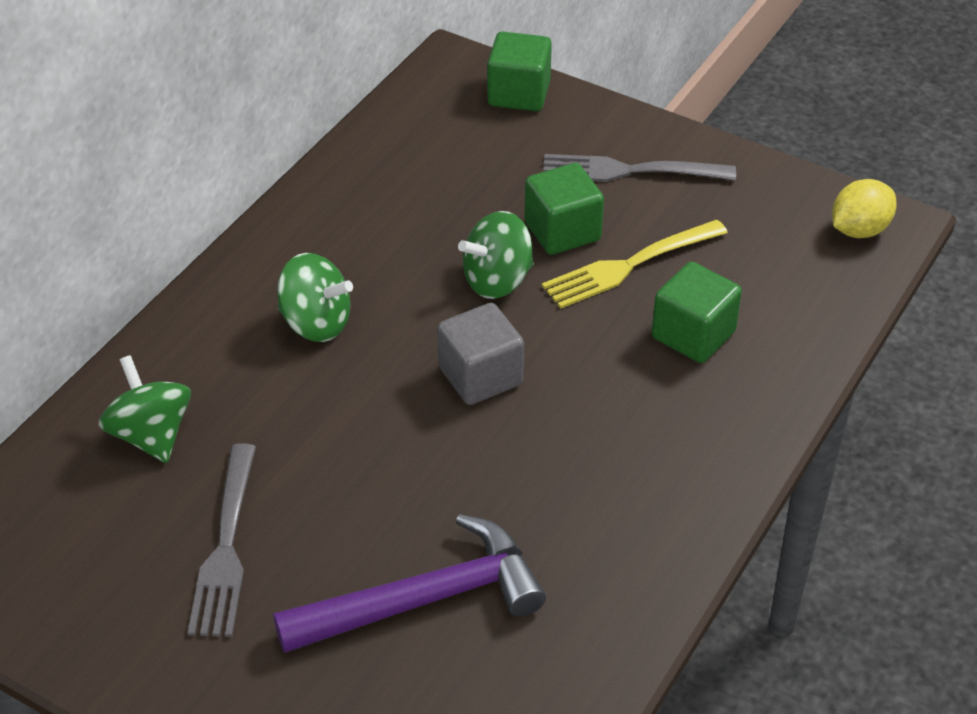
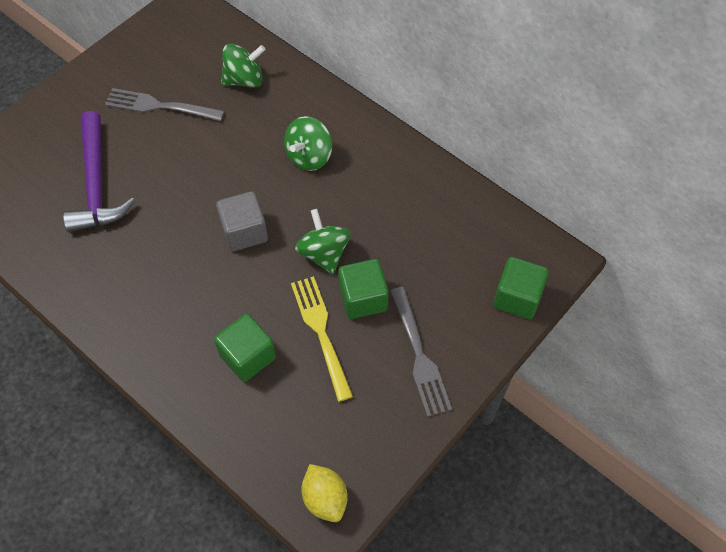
camera: 100 degrees right, 15 degrees up
grey fork [543,154,736,182] -> grey fork turned 150 degrees clockwise [390,287,452,417]

